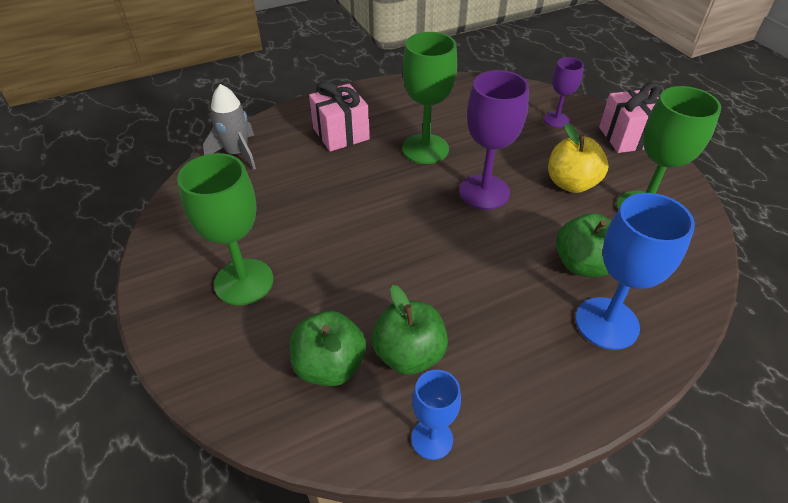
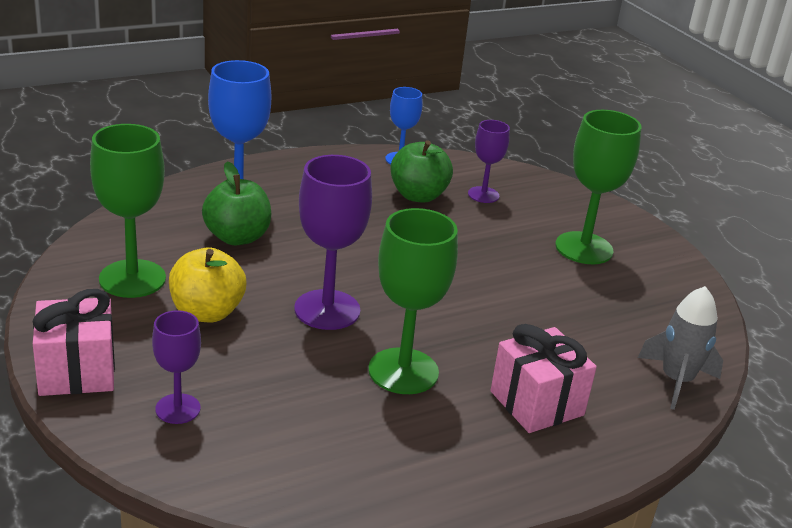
camera: 175 degrees right, 15 degrees down
green apple [290,311,366,386] -> purple goblet [468,120,510,203]

